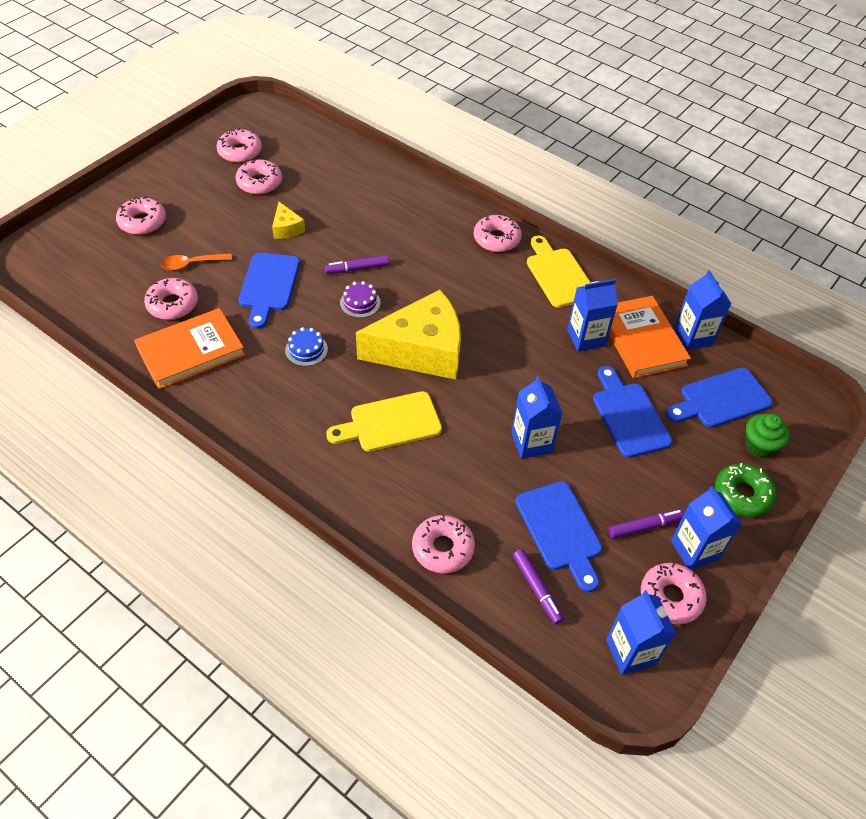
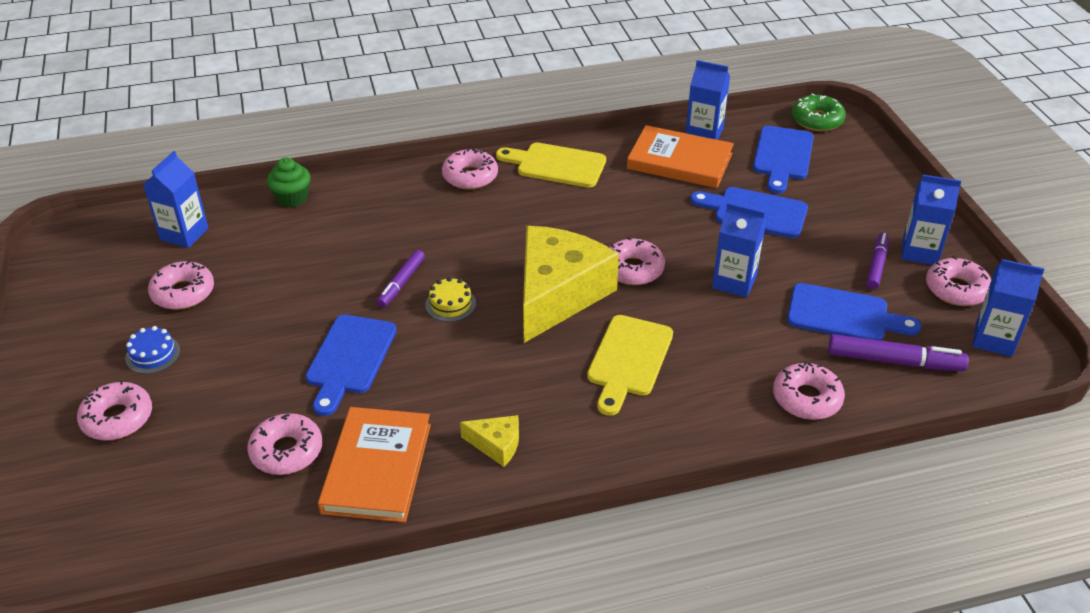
camera: 50 degrees left, 10 degrees down
orange spoon [161,253,232,270] -> none
pink donut [216,128,262,163] -> pink donut moved to [609,237,665,285]
blue cutting board [238,253,300,329] -> blue cutting board turned 60 degrees clockwise [306,315,397,416]
yellow cheese [272,202,305,239] -> yellow cheese moved to [460,415,519,467]
blue cake [285,327,328,366] -> blue cake moved to [125,326,180,374]
purple cake [340,281,381,318] -> yellow cake [425,277,476,322]
purple marker [513,549,564,624] -> purple marker [828,334,969,371], size x1.52
blue carton [567,279,618,352] -> blue carton moved to [143,151,208,248]
green donut [715,463,776,517] -> green donut moved to [792,93,846,131]
green cupcake [745,414,790,458] -> green cupcake moved to [267,157,311,207]

